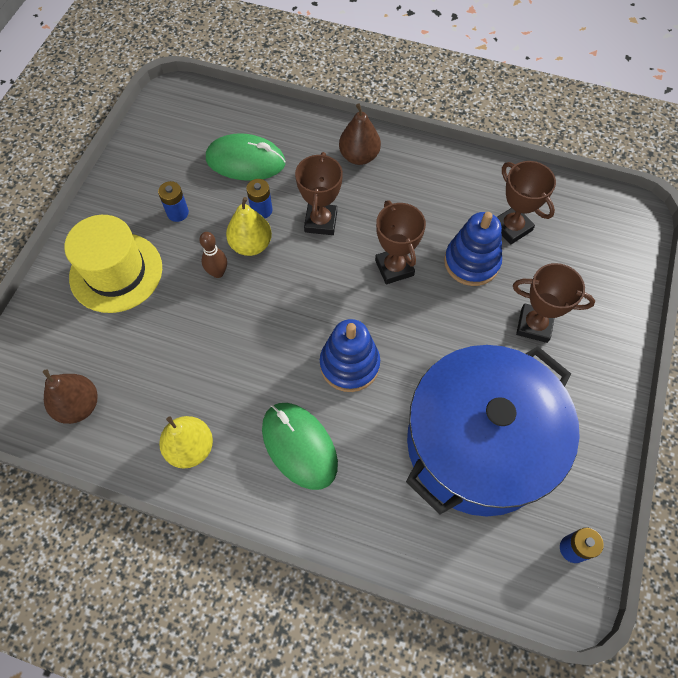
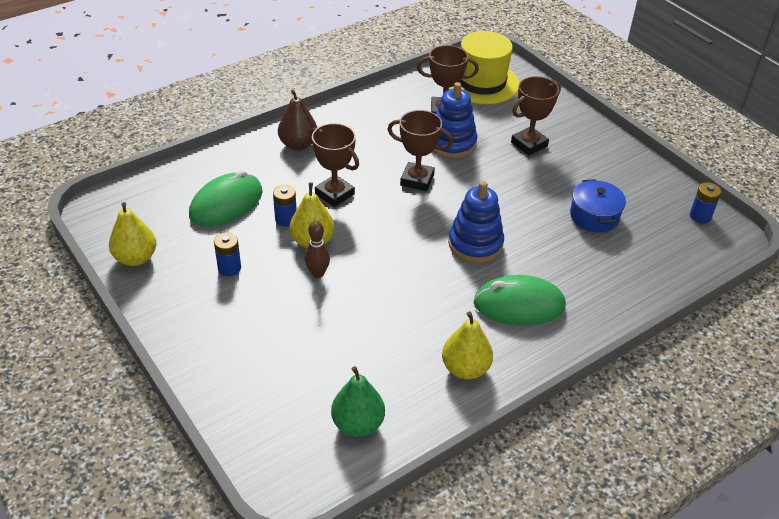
camera: 55 degrees left, 20 degrees down
brown pear [43,369,98,424] -> green pear [331,366,385,437]
yellow hat [64,215,162,313] -> yellow hat moved to [449,31,519,104]
blue pot [406,345,580,516] -> blue pot [570,179,626,232], size x0.41
none -> yellow pear [109,202,157,266]

